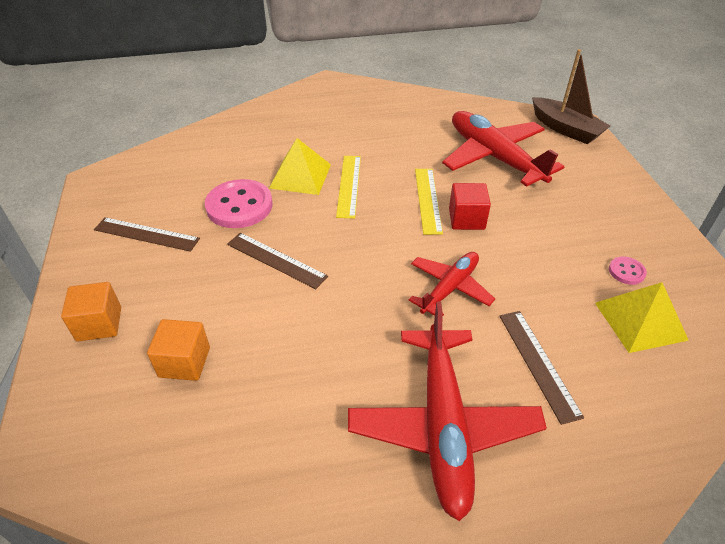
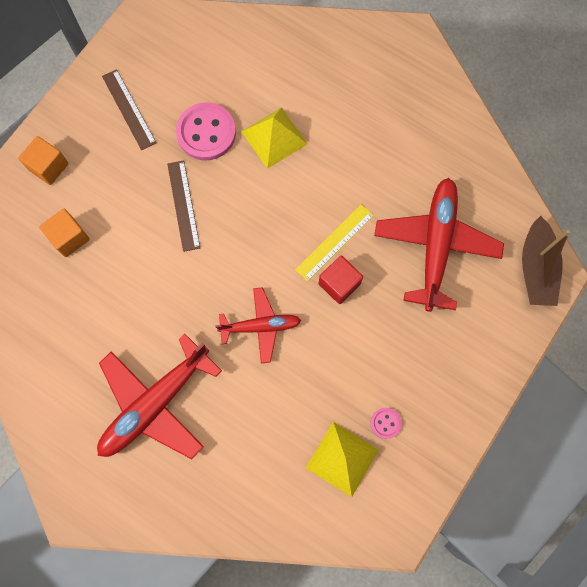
camera: 45 degrees right, 30 degrees up
yellow ruler [336,156,361,219] -> none
brown ruler [500,311,584,425] -> none

